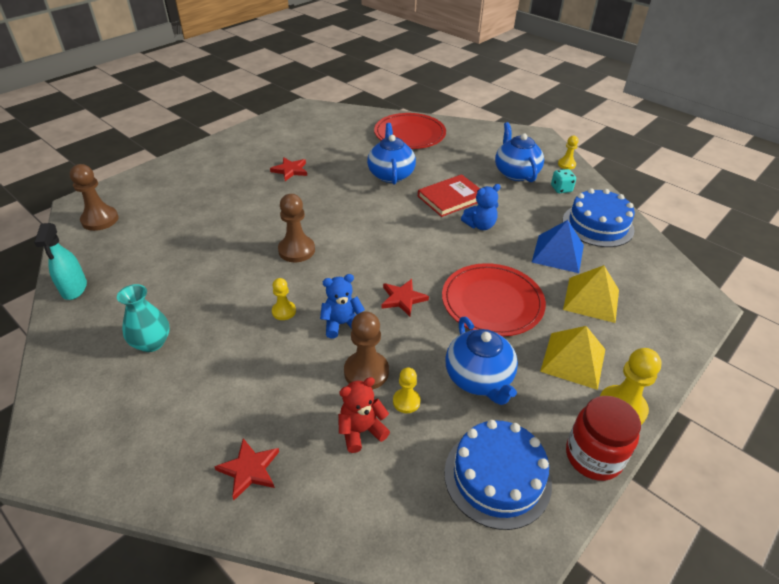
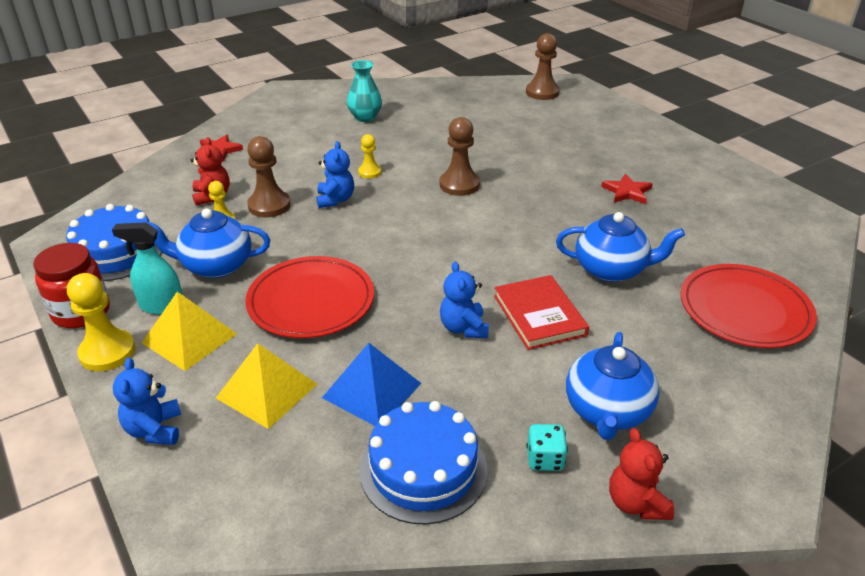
camera: 105 degrees right, 5 degrees down
turquoise spray bottle [34,223,87,300] -> turquoise spray bottle moved to [112,222,182,315]
red star [381,279,429,316] -> none
blue teapot [495,122,544,182] -> blue teapot turned 105 degrees clockwise [566,332,660,440]
yellow pawn [558,136,579,170] -> red teddy bear [609,428,674,520]
none -> blue teddy bear [113,357,181,445]

